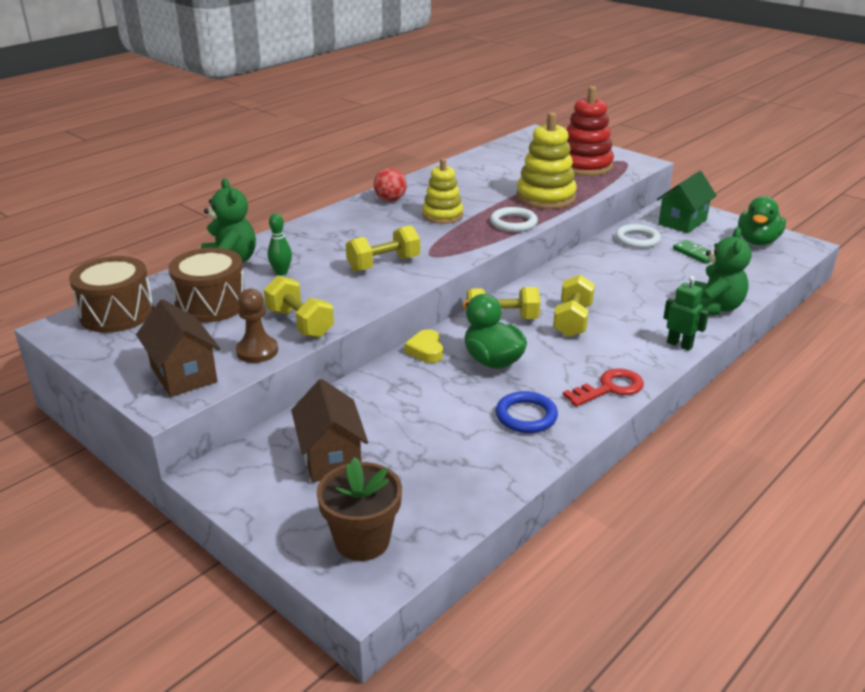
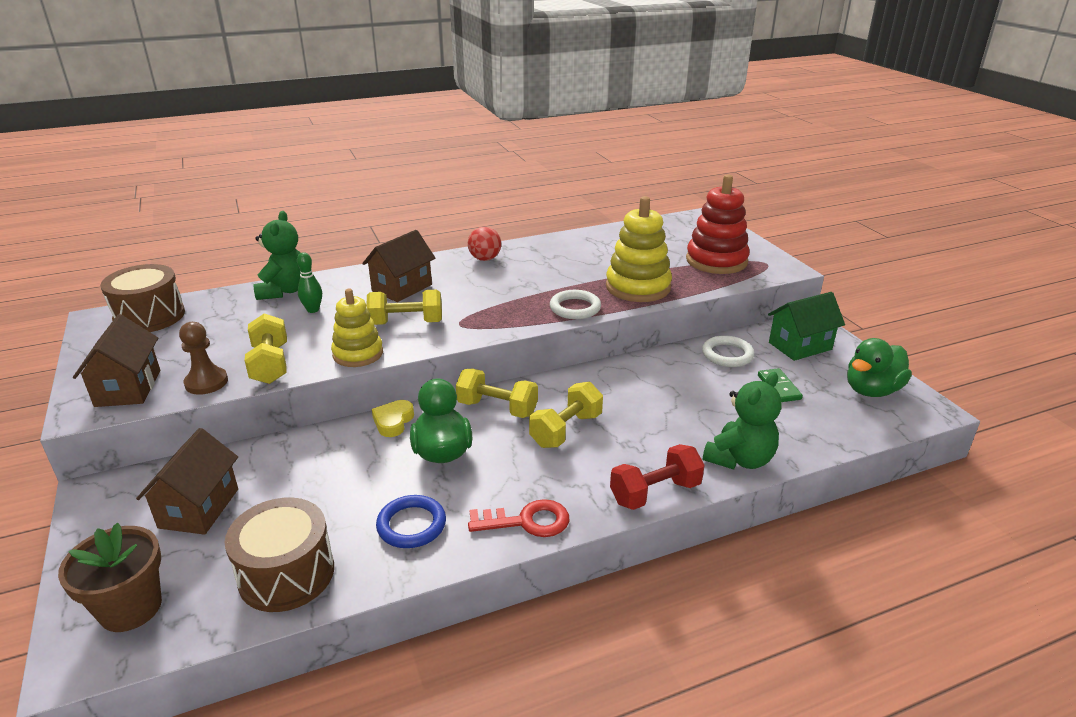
camera: 25 degrees right, 0 degrees up
brown drum [168,248,245,323] -> brown drum moved to [225,498,334,612]
yellow stacking toy [422,158,463,224] -> yellow stacking toy moved to [331,289,383,367]
green robot [663,276,709,351] -> red dumbbell [610,444,705,510]
none -> brown house [362,230,435,302]

